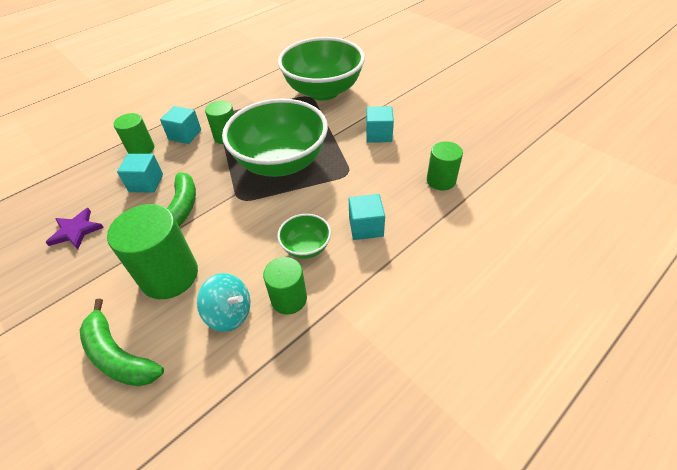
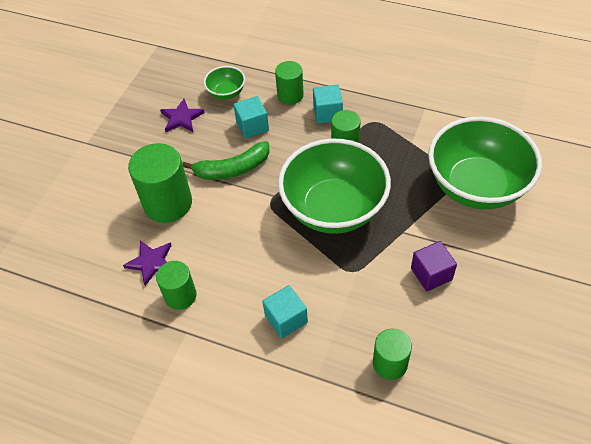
camera: 65 degrees right, 5 degrees up
green banana [80,298,164,387] -> none
turquoise spinning top [197,273,250,332] -> purple star [123,241,172,286]
green bowl [277,214,331,259] -> green bowl moved to [204,66,245,100]
turquoise cube [366,106,394,143] -> purple cube [411,241,457,291]

